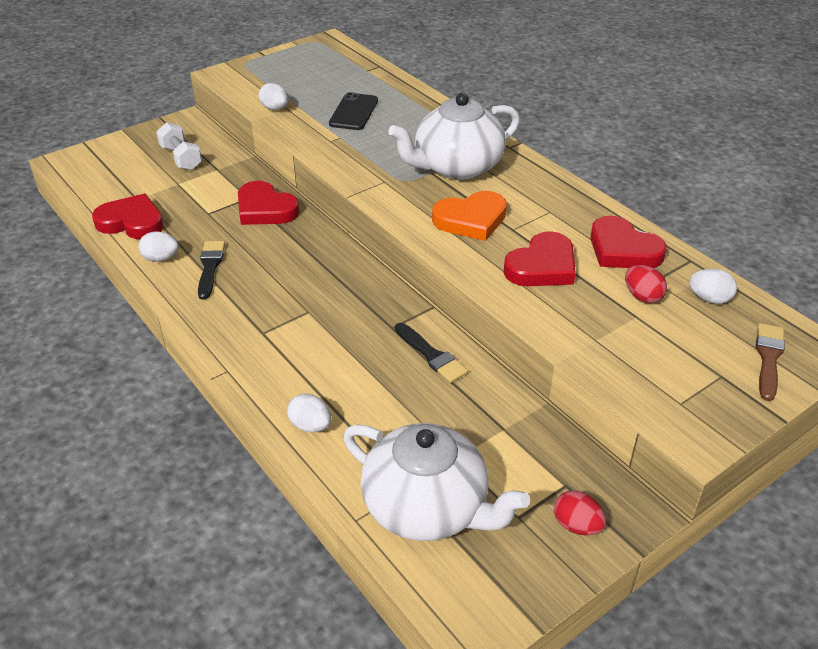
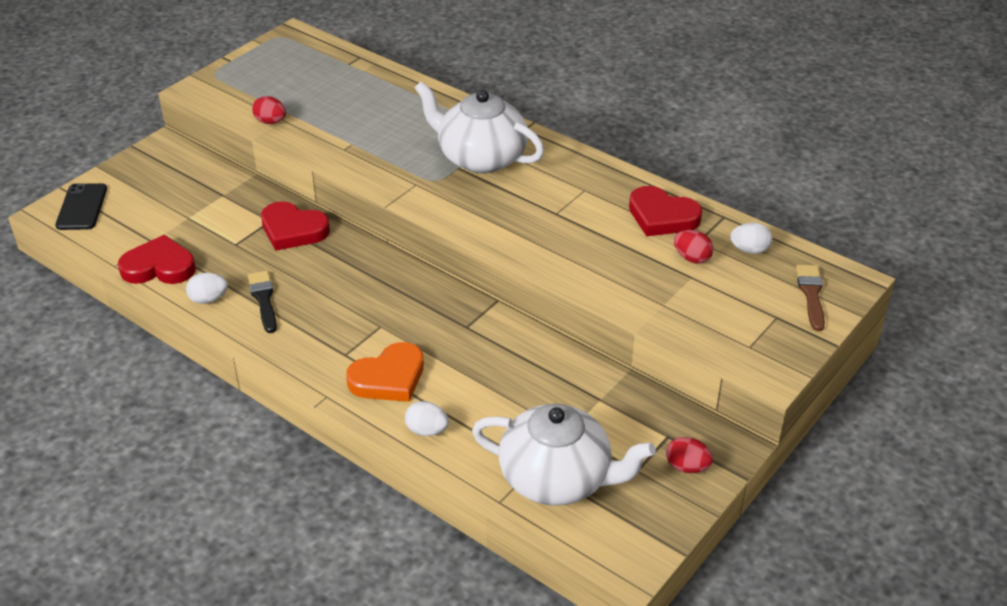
camera: 15 degrees left, 0 degrees up
white dumbbell [156,122,202,170] -> none
white egg [259,83,288,110] -> red egg [252,96,286,124]
black phone [329,92,378,130] -> black phone moved to [55,183,107,230]
white teapot [388,93,520,180] -> white teapot turned 75 degrees clockwise [415,81,544,173]
black brush [395,323,468,383] -> none
orange heart [432,191,507,241] -> orange heart moved to [346,342,424,402]
red heart [503,231,576,286] -> none

